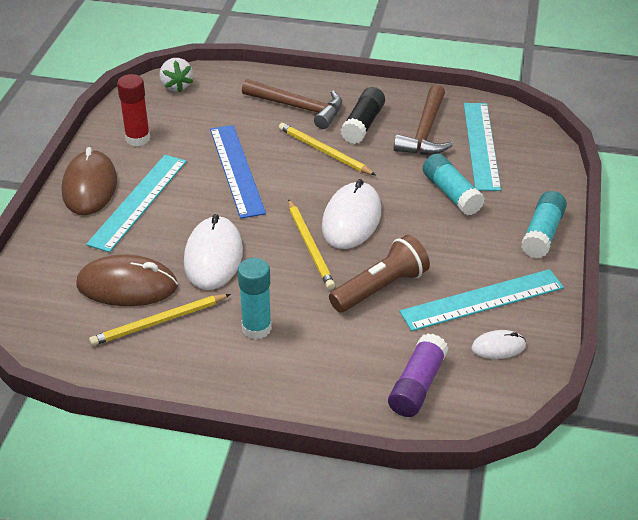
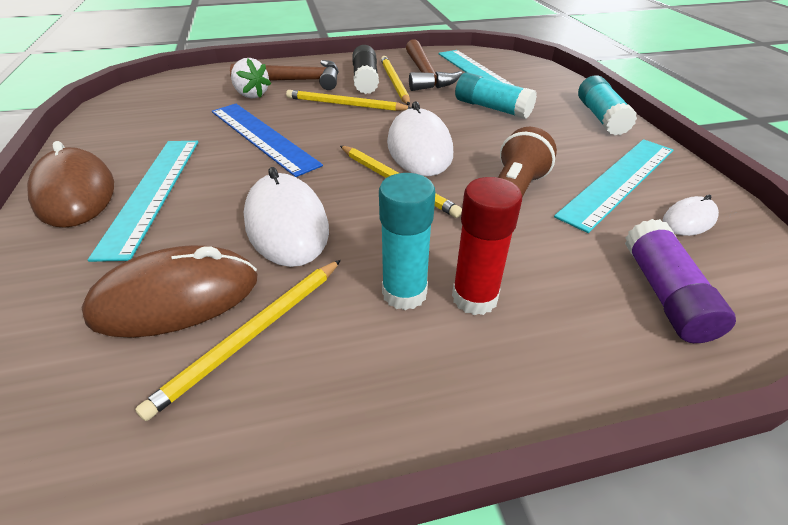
camera: 25 degrees left, 0 degrees up
red glue stick [117,74,150,146] -> red glue stick moved to [452,177,522,315]
white strawberry [160,58,193,92] -> white strawberry moved to [231,58,271,98]
none -> yellow pencil [381,56,410,105]

